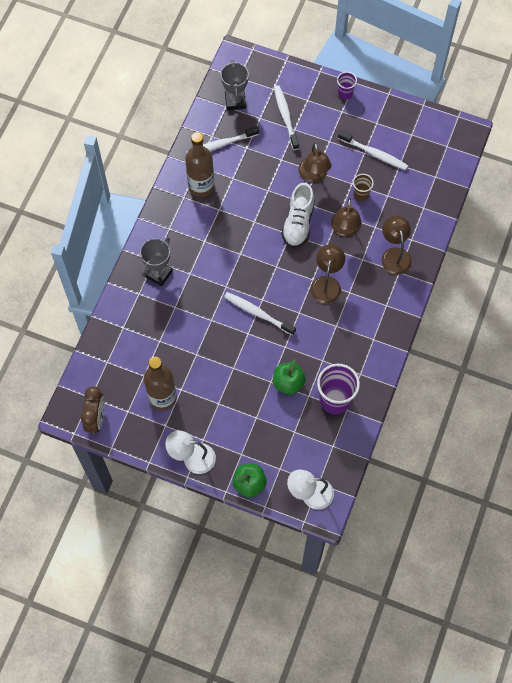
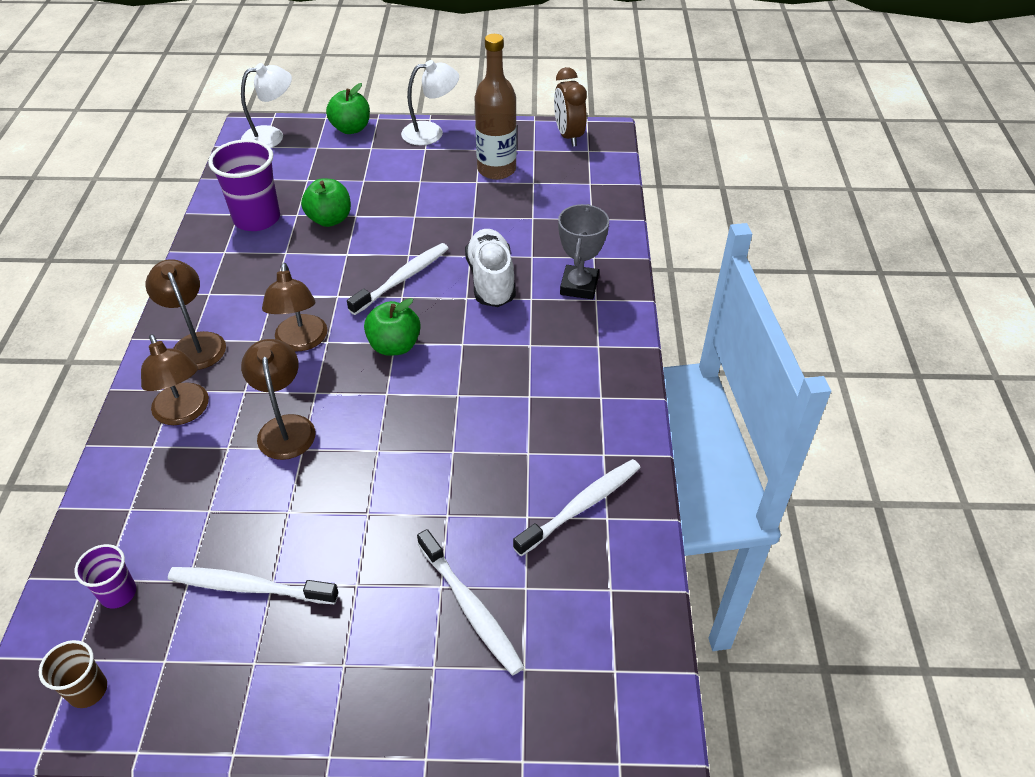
camera: 160 degrees right, 20 degrees down
brown bottle [185,132,214,197] -> none
grey trophy [221,60,249,110] -> none
white toothbrush [224,292,296,336] -> white toothbrush turned 60 degrees counterclockwise [347,243,449,315]
white shoe [282,183,315,248] -> white shoe moved to [465,229,516,307]
brown lamp [299,143,331,182] -> brown lamp moved to [146,259,226,370]
purple cup [337,72,357,99] -> purple cup moved to [74,544,136,609]
brown cup [353,174,374,201] -> brown cup moved to [39,640,107,708]
none -> green apple [364,298,421,356]

